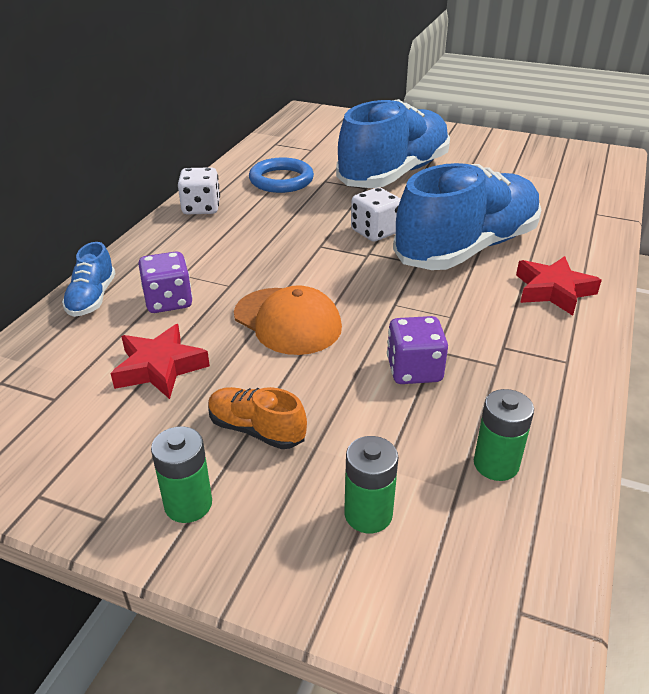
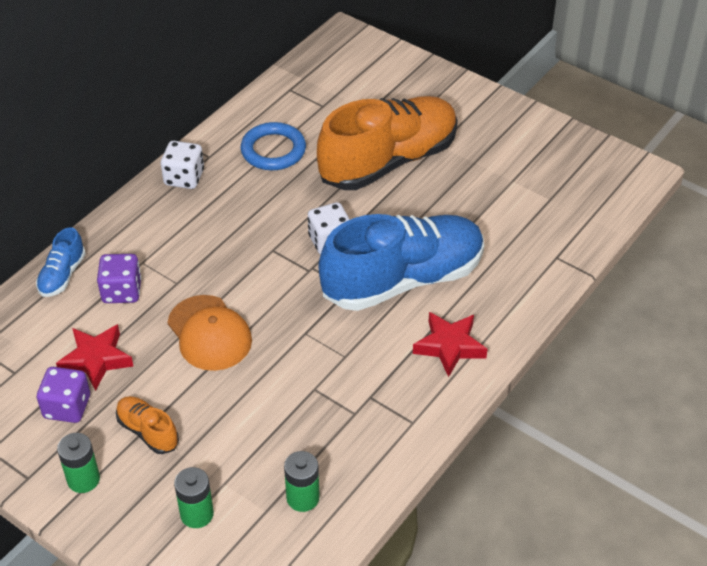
camera: 15 degrees right, 10 degrees up
blue shoe [336,99,450,188] -> orange shoe [317,96,458,190]
purple dice [387,316,448,384] -> purple dice moved to [37,367,90,423]

